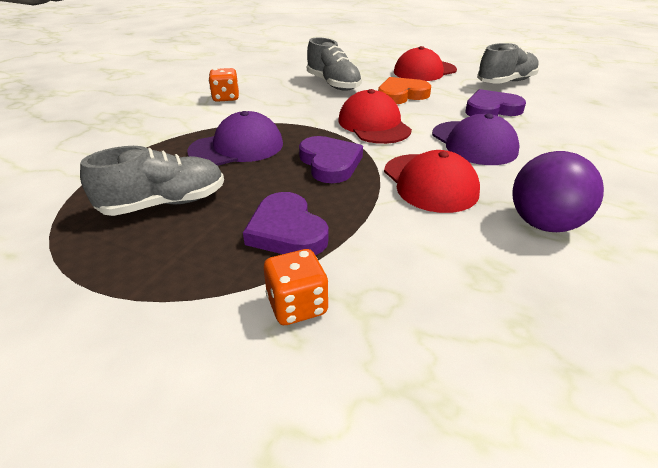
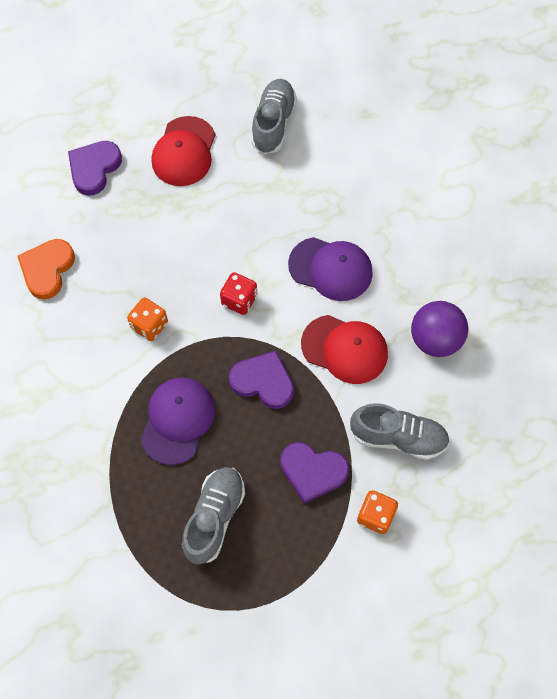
camera: 45 degrees left, 30 degrees up
orange dice [209,68,239,102] -> orange dice moved to [127,298,168,341]
grey shoe [307,37,362,91] -> grey shoe moved to [350,403,450,460]
red cap [338,89,412,144] -> red dice [220,272,257,315]
orange heart [378,77,431,104] -> orange heart moved to [18,239,75,299]
purple heart [465,89,526,116] -> purple heart moved to [68,141,122,196]

